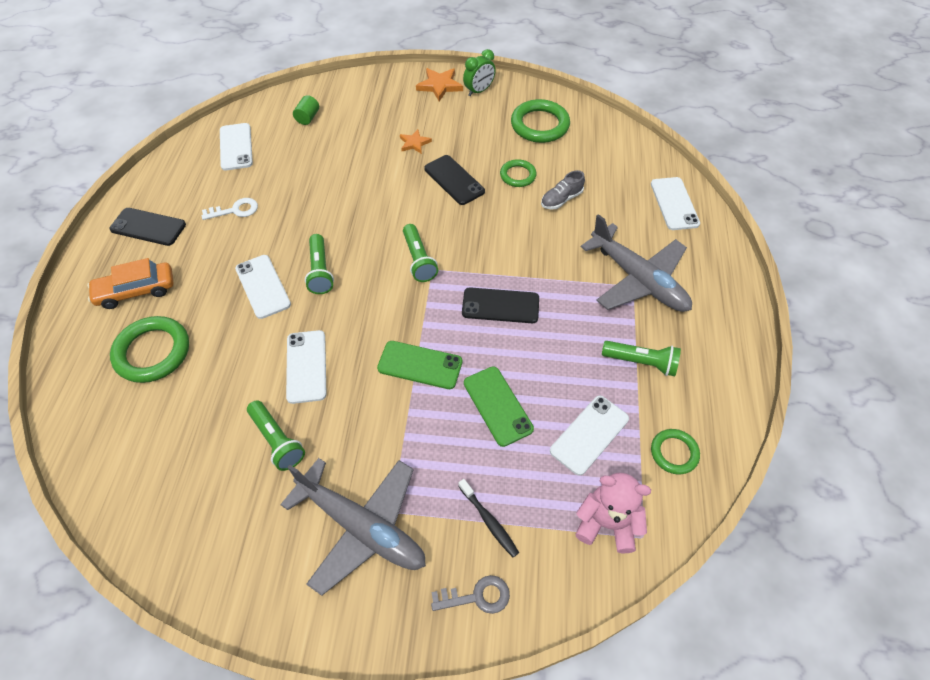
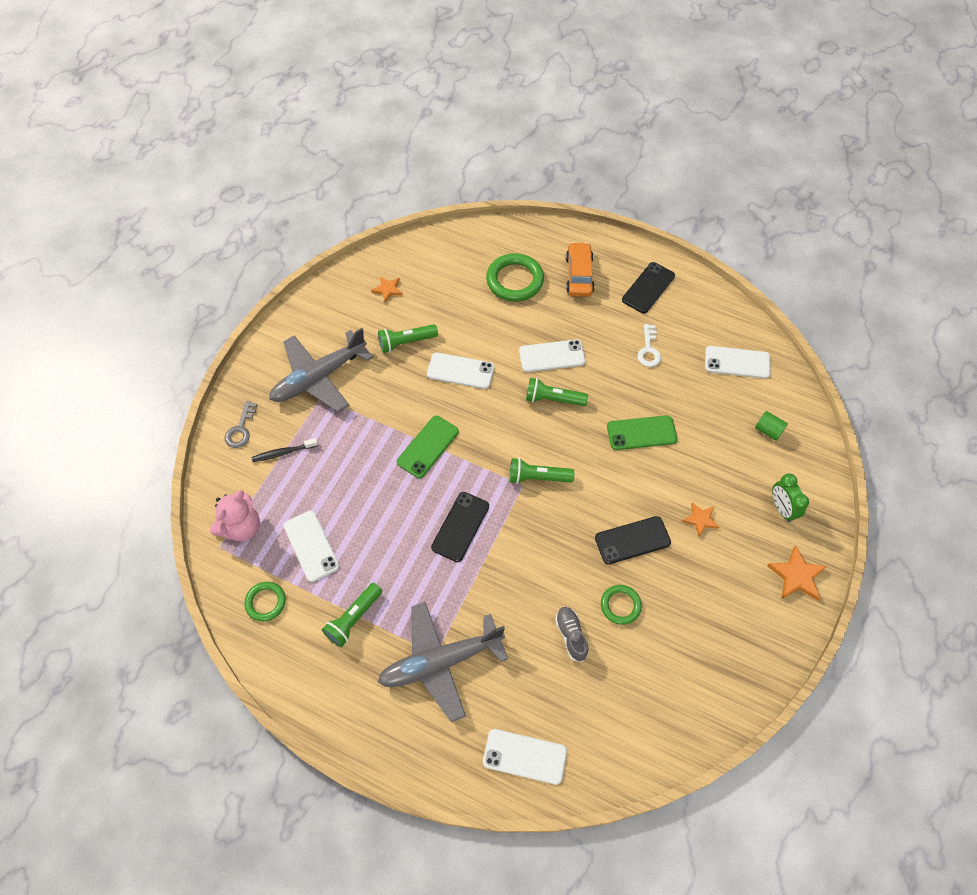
camera: 110 degrees right, 5 degrees up
green clock [463,49,496,96] -> green clock moved to [772,474,809,522]
green phone [464,366,534,447] -> green phone moved to [607,415,678,450]
green ring [511,99,570,143] -> none
none -> orange star [371,276,403,303]

